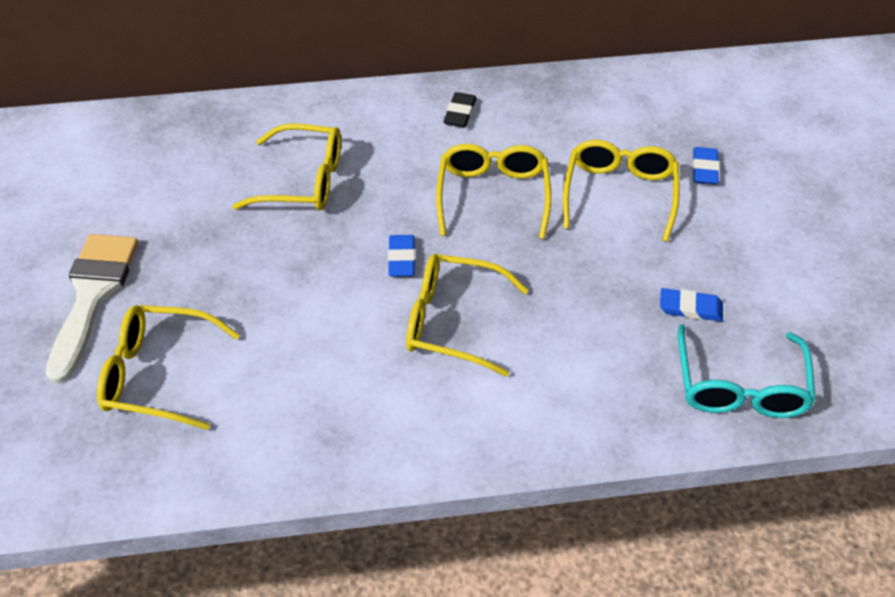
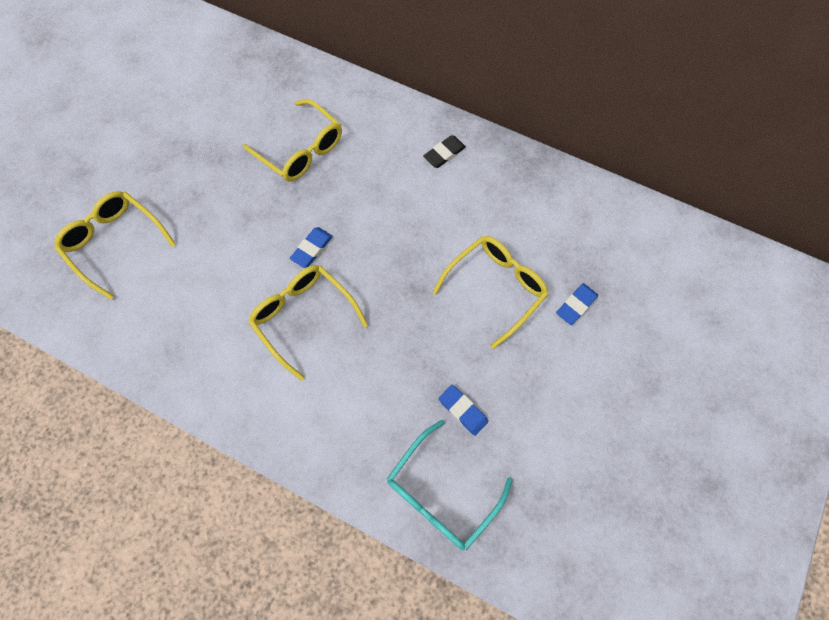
camera: 35 degrees right, 20 degrees up
white brush [46,234,138,384] -> none
yellow glasses [436,144,551,239] -> none

